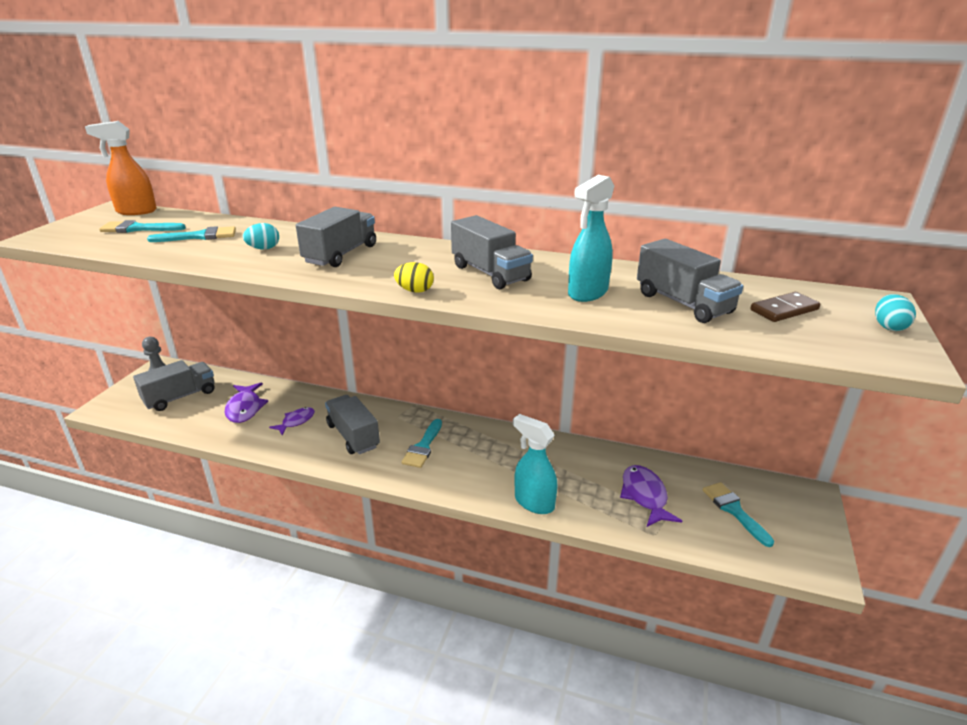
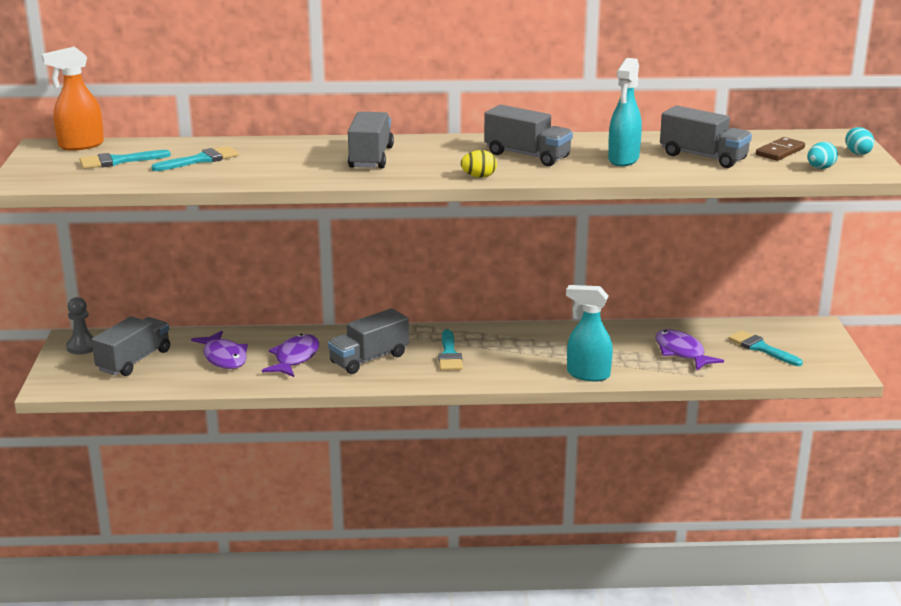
camera: 20 degrees left, 5 degrees down
turquoise egg [243,223,279,250] -> turquoise egg moved to [807,142,838,169]
purple fish [269,407,315,435] -> purple fish [262,334,319,377], size x1.52
grey truck [325,395,380,454] -> grey truck turned 75 degrees counterclockwise [328,308,409,374]

